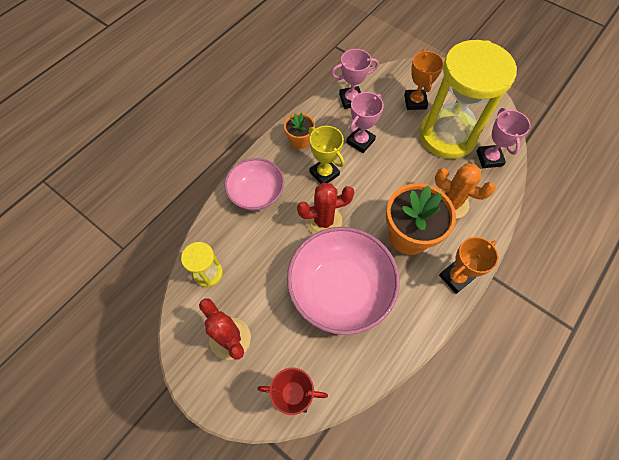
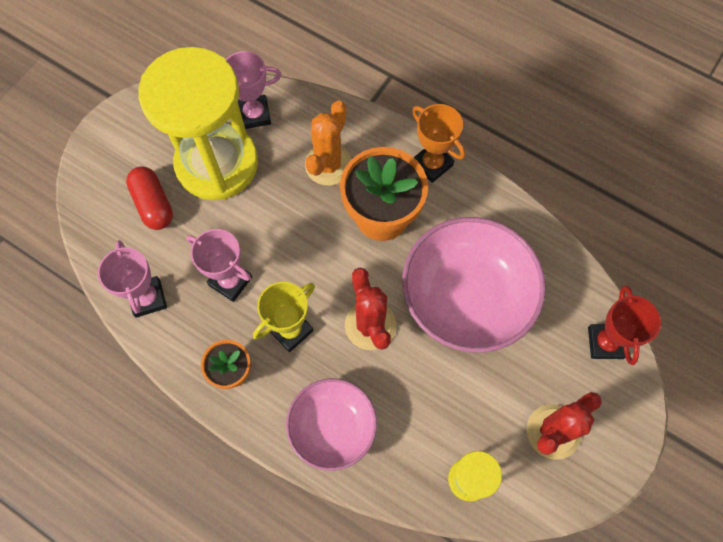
camera: 95 degrees left, 5 degrees up
orange trophy [404,50,444,110] -> red capsule [126,166,173,230]

